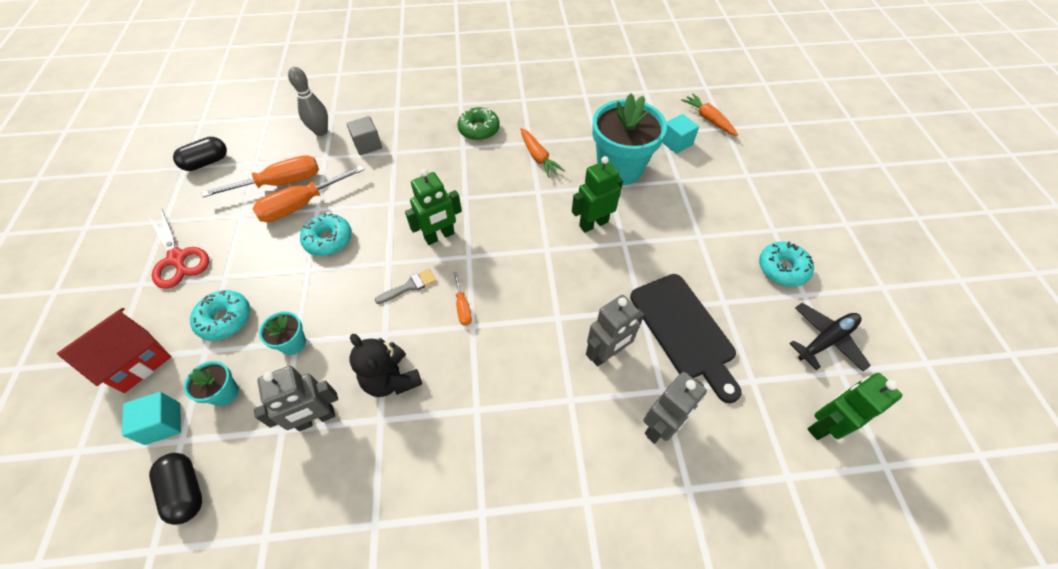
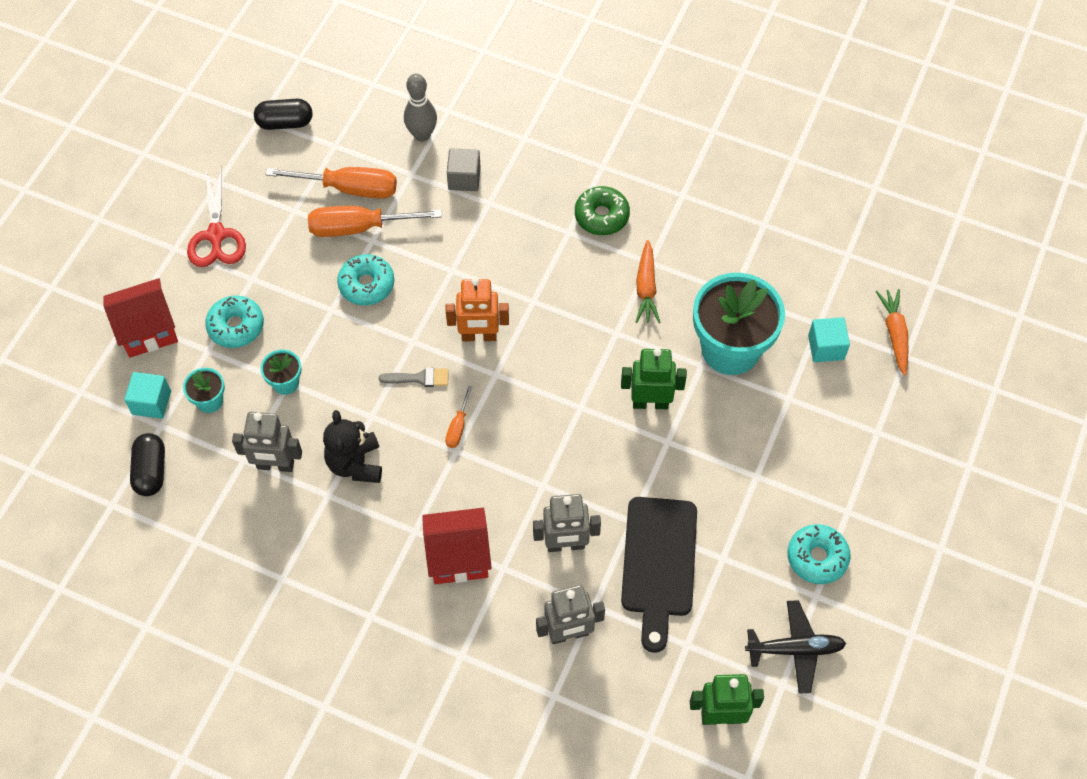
camera: 30 degrees right, 5 degrees up
green robot [405,169,462,245] -> orange robot [446,278,509,341]
none -> red house [422,508,492,584]

